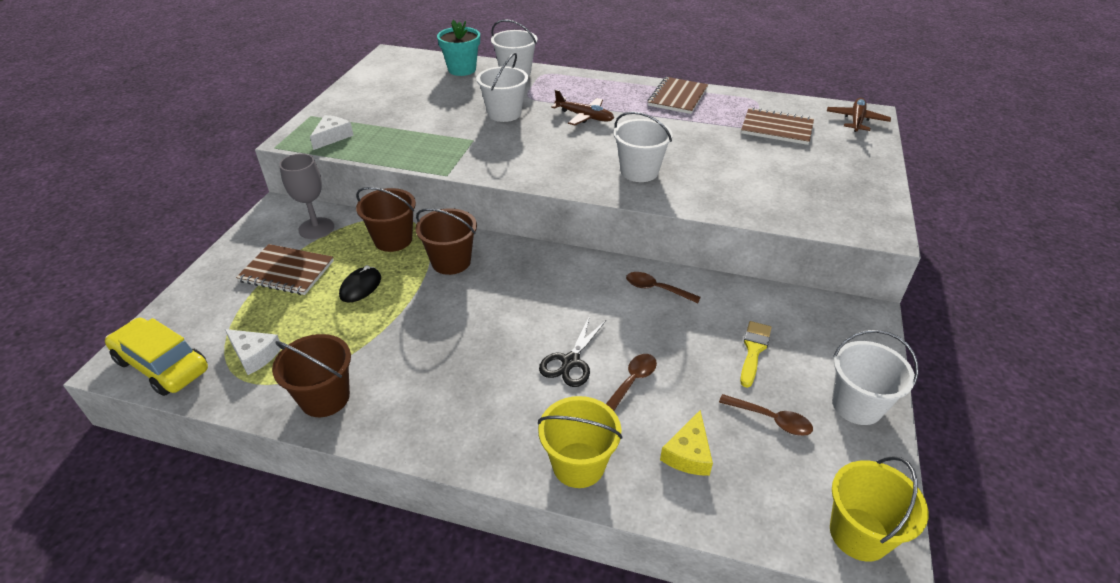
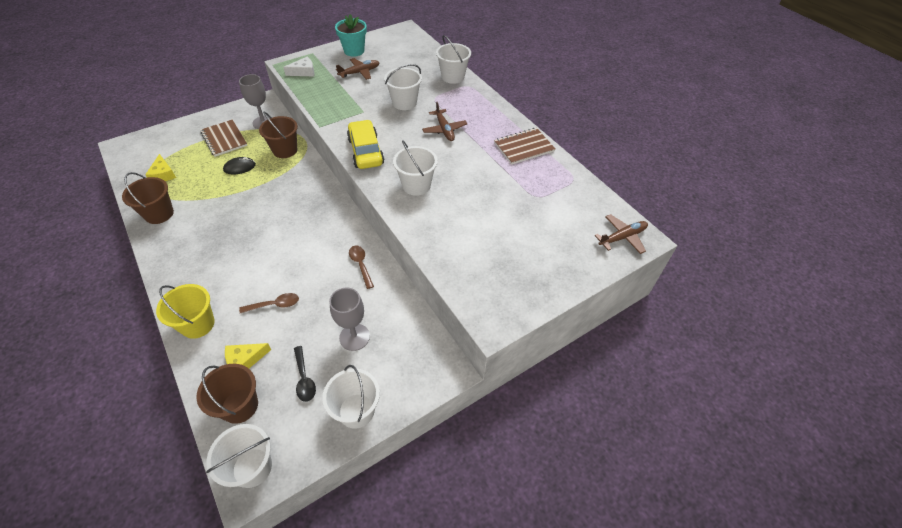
camera: 40 degrees right, 10 degrees up
yellow car [105,318,208,396] -> yellow car moved to [347,120,384,169]
white cheese [225,329,281,375] -> yellow cheese [145,154,176,181]
brown bucket [416,208,477,275] -> brown bucket moved to [196,364,258,424]
turquoise flower pot [437,20,480,76] -> turquoise flower pot moved to [335,14,367,57]
black scissors [539,316,606,387] -> none
brown spoon [719,394,813,436] -> black spoon [294,346,316,402]
yellow brush [740,321,771,388] -> grey goblet [329,288,370,351]
brown notebook [741,108,814,145] -> none
yellow bucket [830,456,928,562] -> white bucket [206,424,272,488]
none -> brown plane [336,58,380,80]

